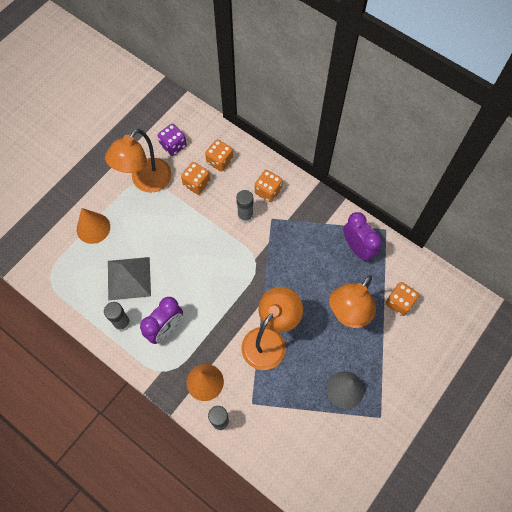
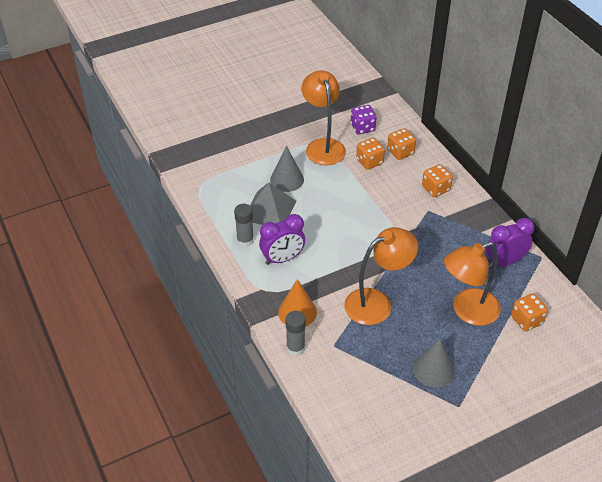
camera: 25 degrees right, 20 degrees down
orange cone [77,208,110,244] -> none
orange lamp [105,129,171,193] -> orange lamp turned 105 degrees clockwise [301,70,346,165]
grey glue stick [236,190,253,223] -> none
purple clock [343,212,382,262] -> purple clock turned 105 degrees counterclockwise [486,218,534,268]
none -> grey cone [270,146,304,192]

